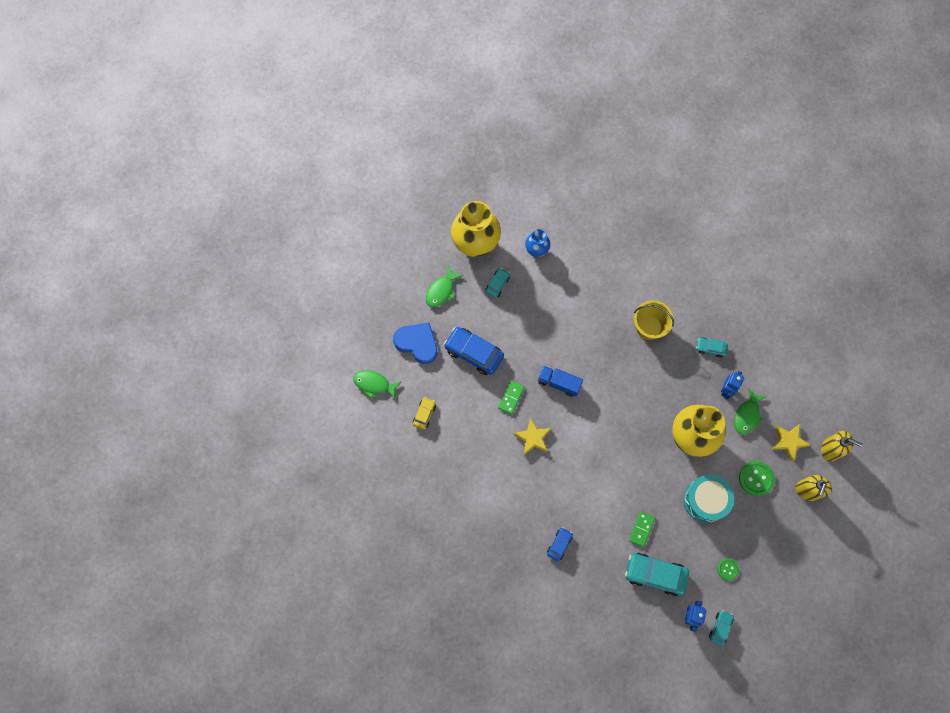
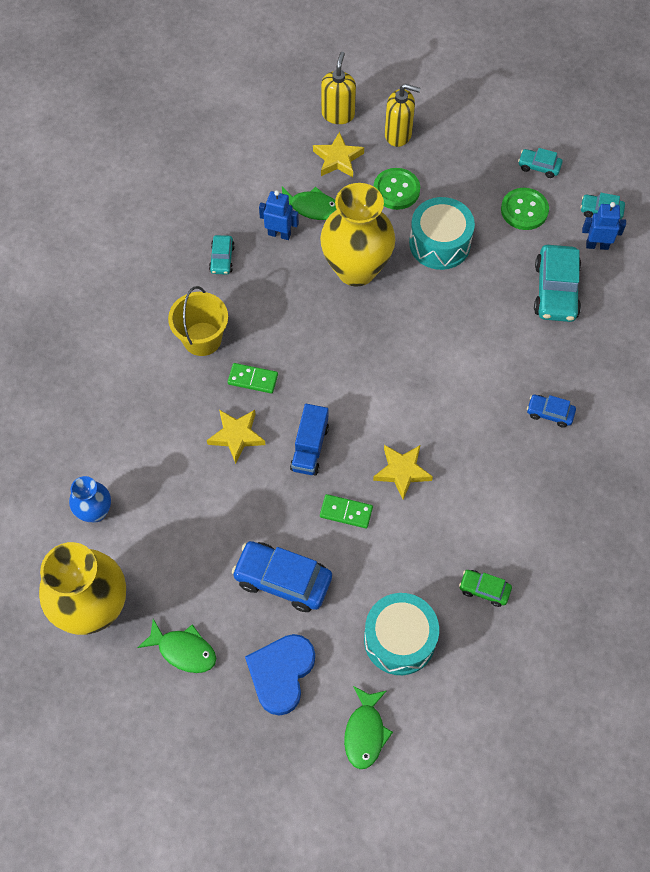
camera: 100 degrees left, 10 degrees down
yellow car [413,397,436,430] -> turquoise drum [364,593,439,675]
blue car [444,327,504,375] -> blue car turned 90 degrees clockwise [232,541,332,612]
turquoise car [485,268,510,298] -> turquoise car moved to [518,148,563,178]
green domino [629,512,655,547] -> green domino moved to [228,363,278,394]
green button [717,559,739,580] -> green button [501,188,549,230], size x1.68
none -> yellow star [207,410,266,464]
none -> green car [459,570,512,607]

